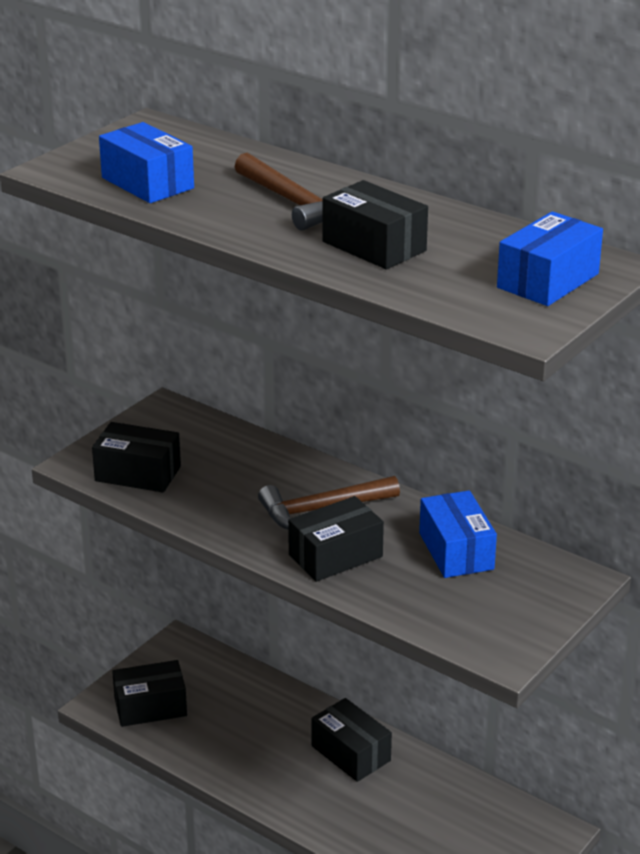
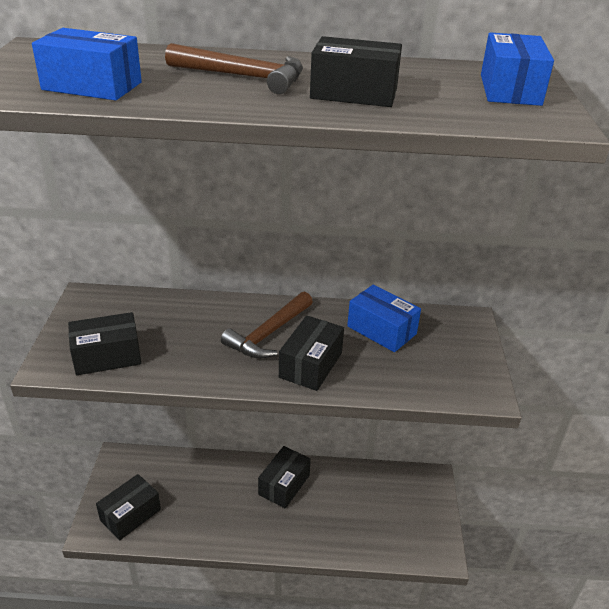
camera: 35 degrees left, 5 degrees up
black box [311,698,392,782] -> black box turned 75 degrees counterclockwise [258,446,311,509]

